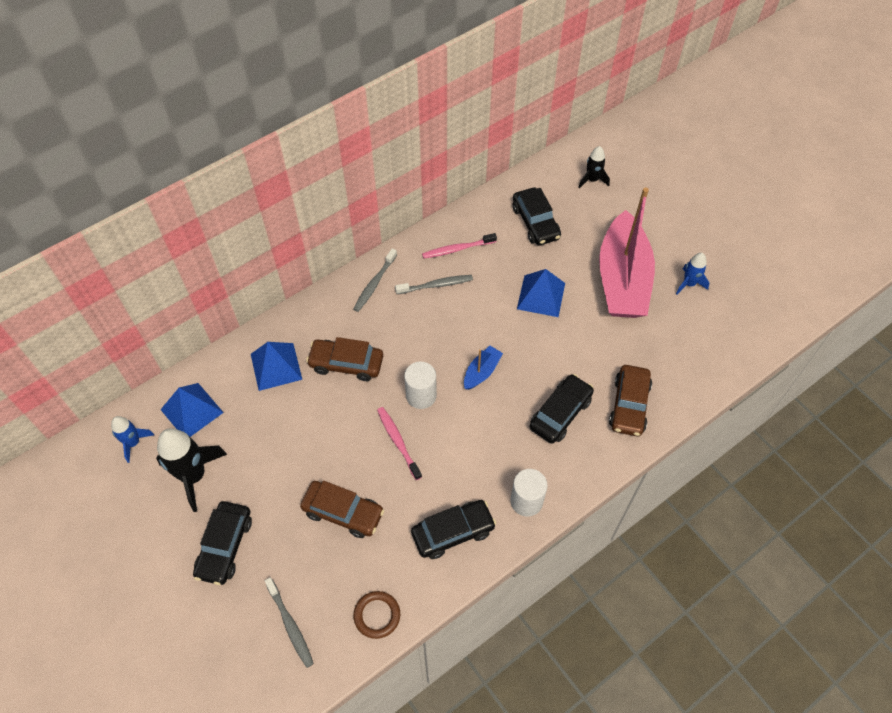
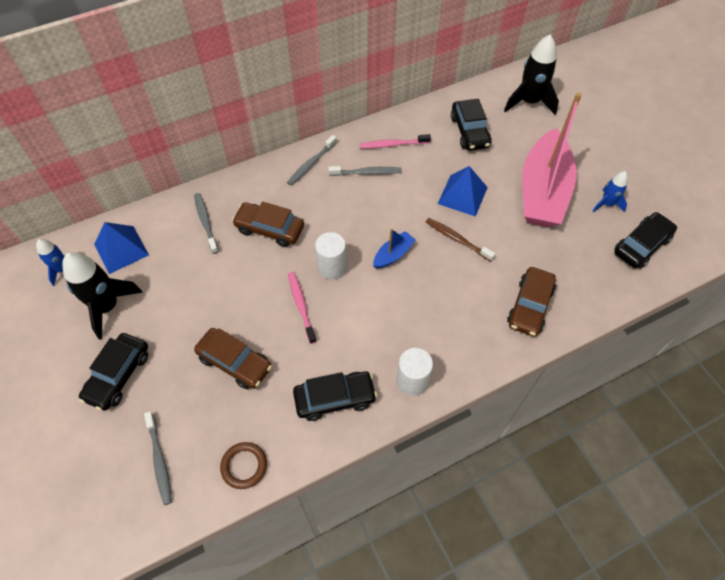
camera: 10 degrees right, 0 degrees up
blue pyramid [251,342,302,391] -> grey toothbrush [194,193,219,254]
black car [530,374,594,444] -> black car moved to [614,212,677,269]
black rocket [578,146,610,188] -> black rocket [504,34,559,115], size x1.77
none -> brown toothbrush [426,218,495,261]

